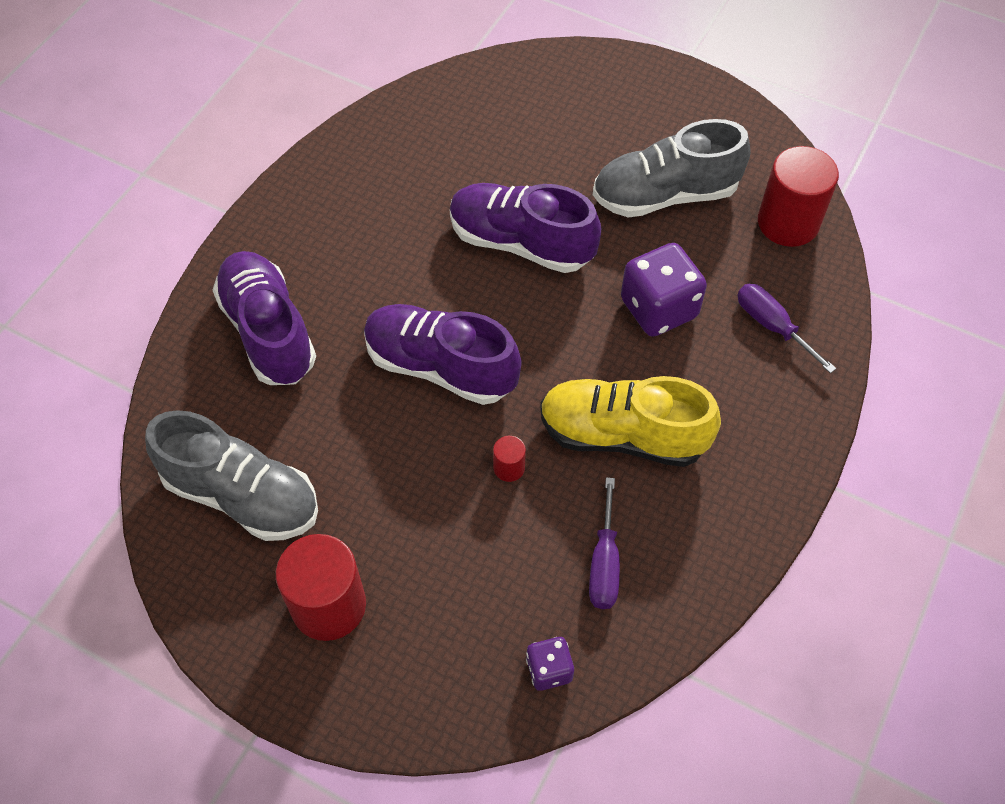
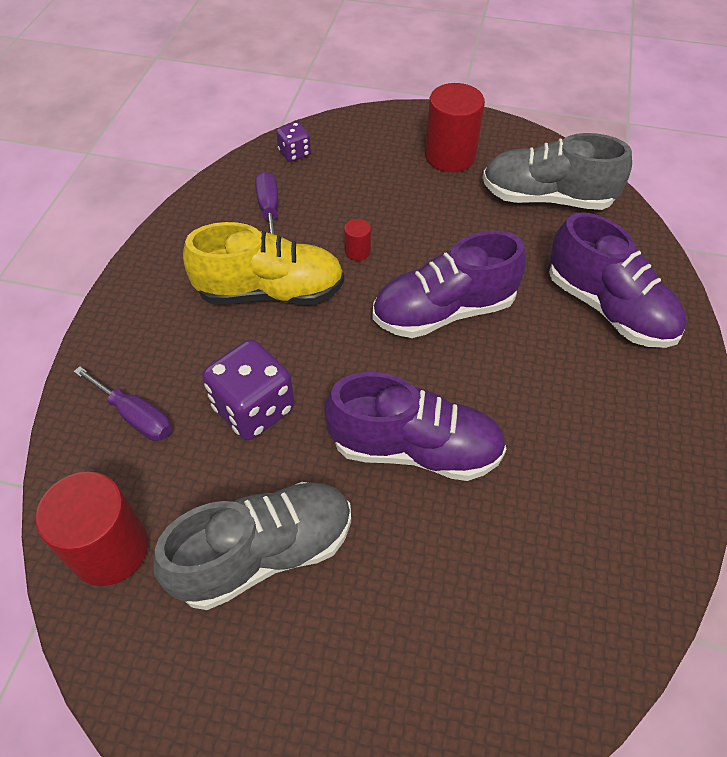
camera: 165 degrees right, 5 degrees down
purple shoe [364,304,522,405] -> purple shoe turned 150 degrees clockwise [372,231,526,338]

